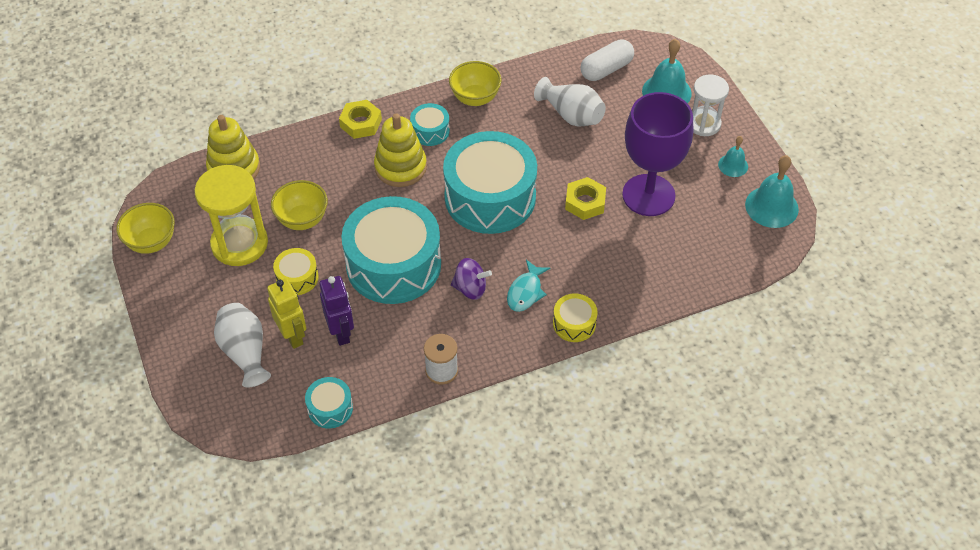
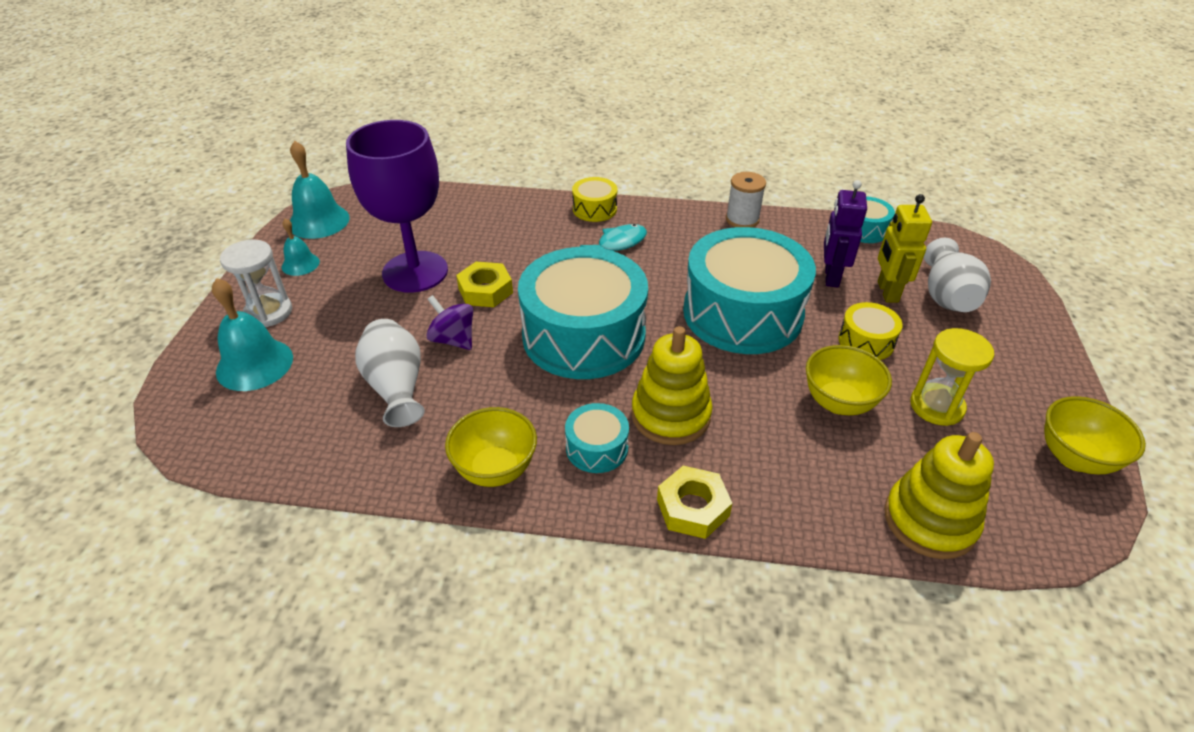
camera: 150 degrees left, 10 degrees down
yellow hourglass [195,165,268,266] -> yellow hourglass [910,328,994,426], size x0.64
purple spinning top [451,258,492,300] -> purple spinning top moved to [426,295,473,350]
white capsule [580,39,634,81] -> none

